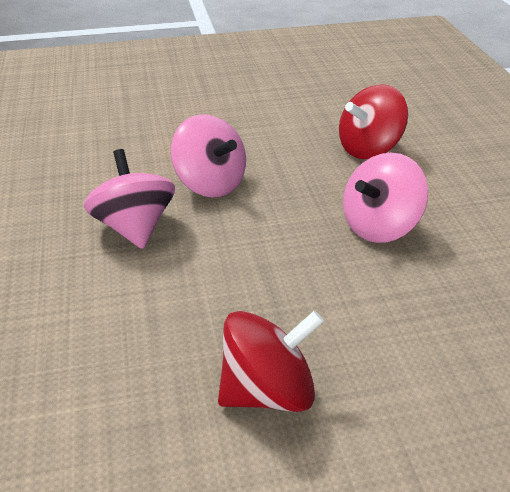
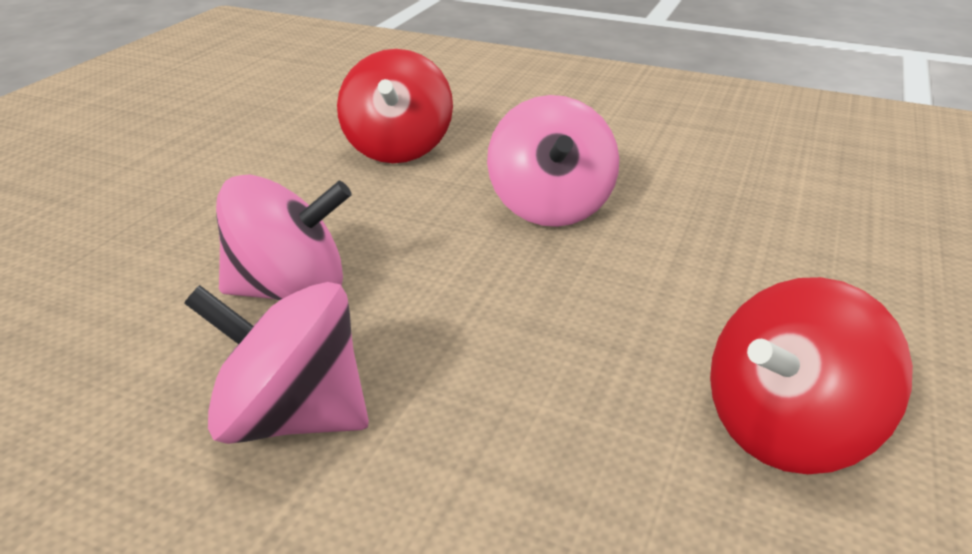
camera: 55 degrees left, 5 degrees down
red spinning top [218,311,324,412] -> red spinning top turned 135 degrees counterclockwise [710,277,913,474]

